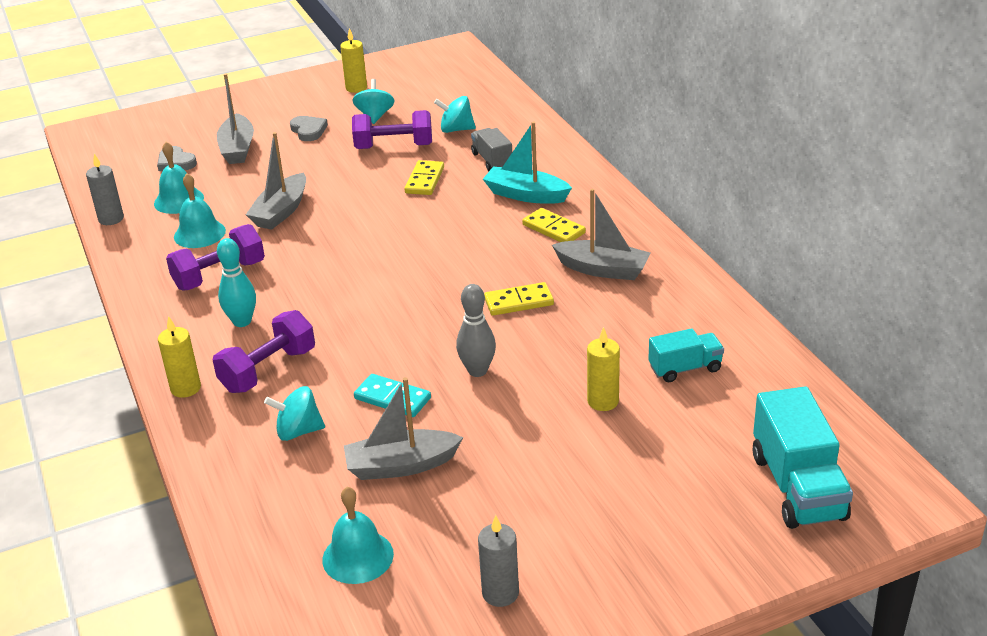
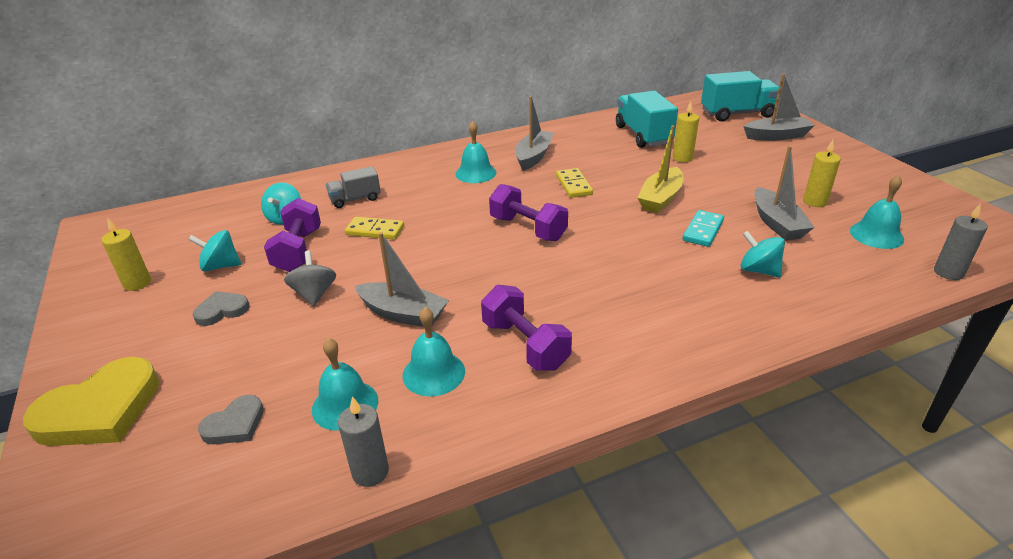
camera: 90 degrees left, 0 degrees up
yellow candle [158,316,201,398] -> yellow candle moved to [803,140,841,207]
purple dumbbell [213,310,315,393] -> purple dumbbell moved to [489,184,568,241]
grey boat [217,74,254,164] -> grey boat moved to [743,74,815,141]
turquoise bowling pin [217,238,256,327] -> none
turquoise spinning top [264,386,325,441] -> turquoise spinning top turned 135 degrees clockwise [741,231,785,278]
grey bowling pin [456,284,496,377] -> yellow boat [638,125,683,213]
grey candle [478,515,519,607] -> grey candle moved to [934,203,988,280]
turquoise boat [483,122,572,204] -> none
yellow domino [522,208,586,242] -> turquoise bell [456,121,496,183]
turquoise truck [648,328,724,382] -> turquoise truck [616,91,678,148], size x1.71
none -> yellow heart [23,357,159,446]
none -> grey spinning top [284,251,336,306]

